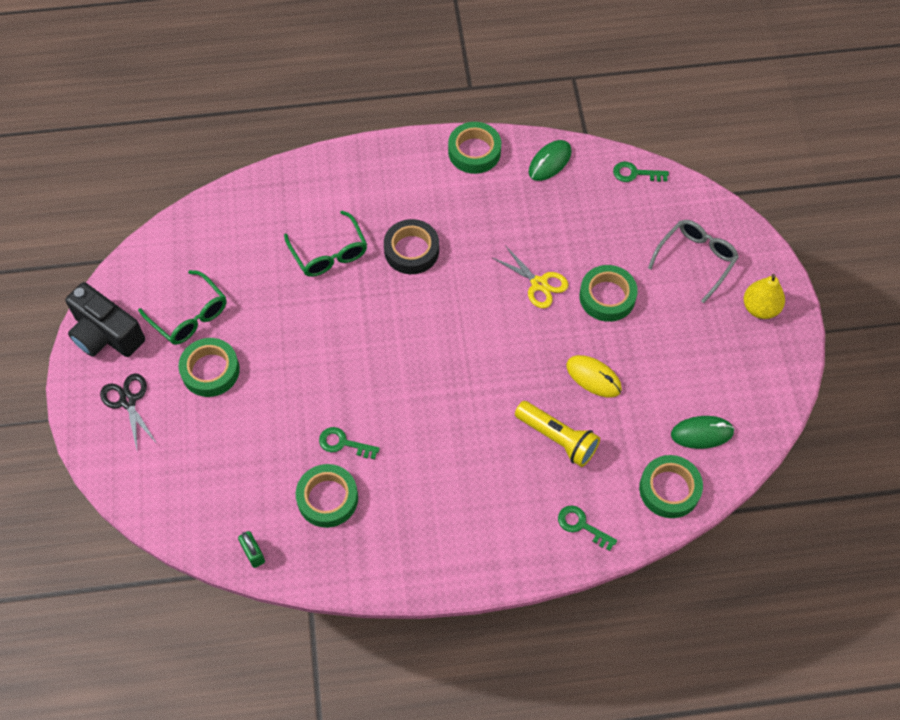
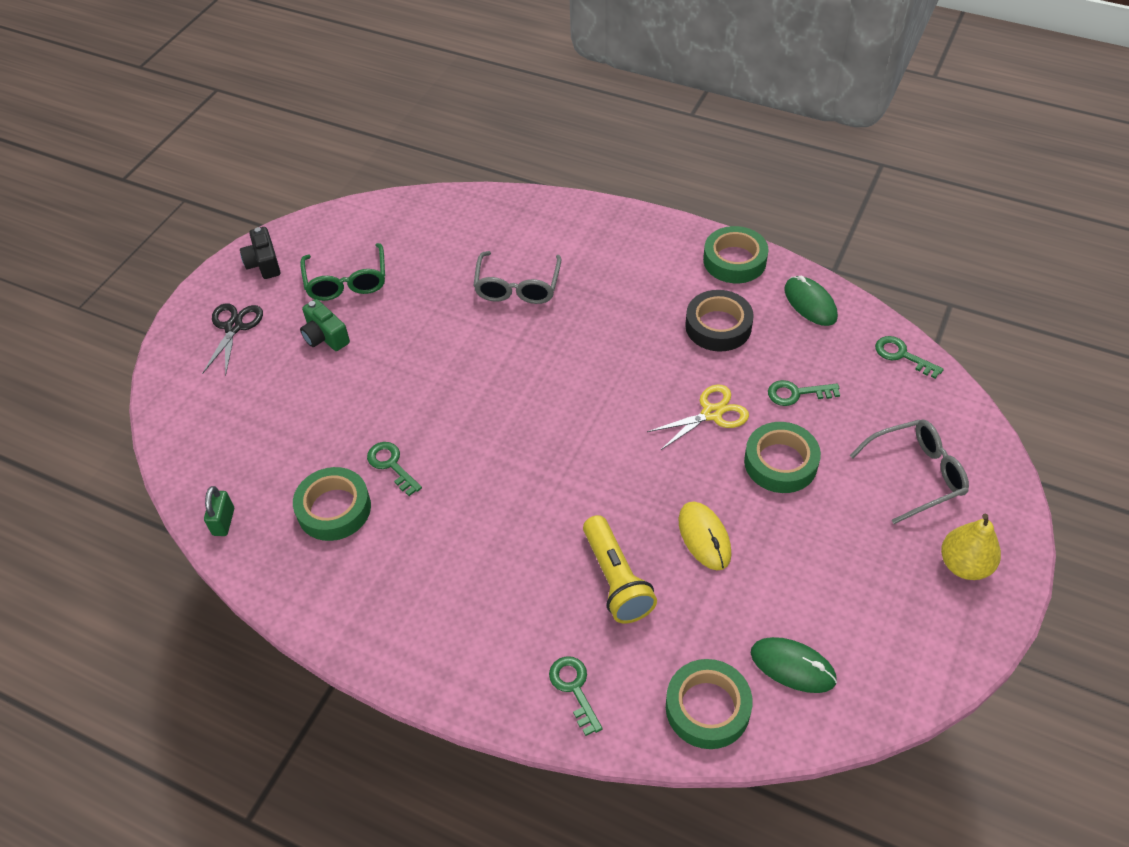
camera: 35 degrees right, 10 degrees down
black camera [65,282,145,357] -> black camera [240,227,280,279], size x0.59
green tape [178,338,240,397] -> green camera [300,299,350,351]
green glasses [284,210,367,277] -> grey glasses [473,251,562,304]
black tape [384,219,439,274] -> black tape moved to [685,290,754,352]
yellow scissors [493,245,568,308] -> yellow scissors turned 105 degrees counterclockwise [647,385,749,450]
green mouse [528,140,572,181] -> green mouse turned 75 degrees clockwise [784,276,838,326]
none -> green key [768,380,840,406]

